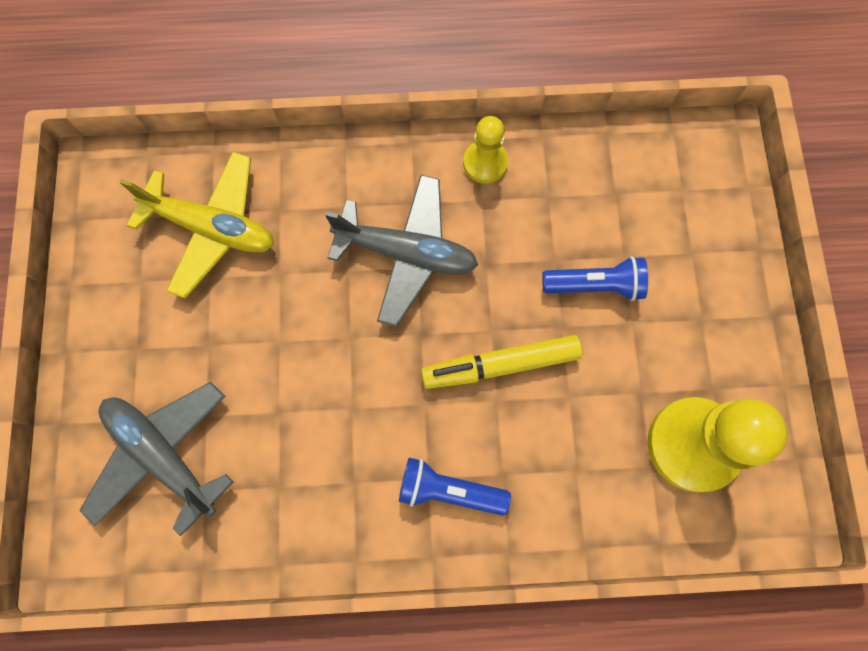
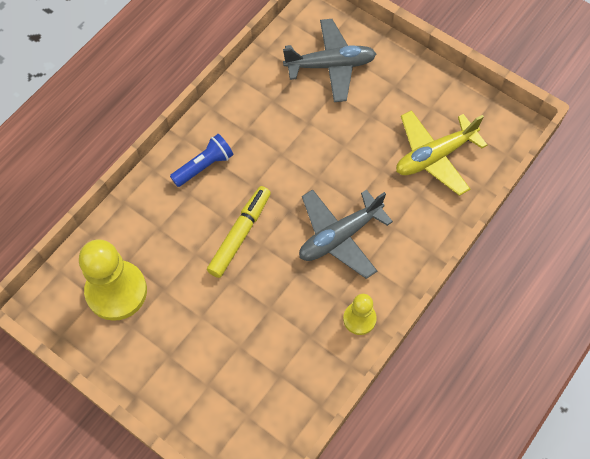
camera: 130 degrees right, 10 degrees down
blue flashlight [542,256,648,301] -> none

